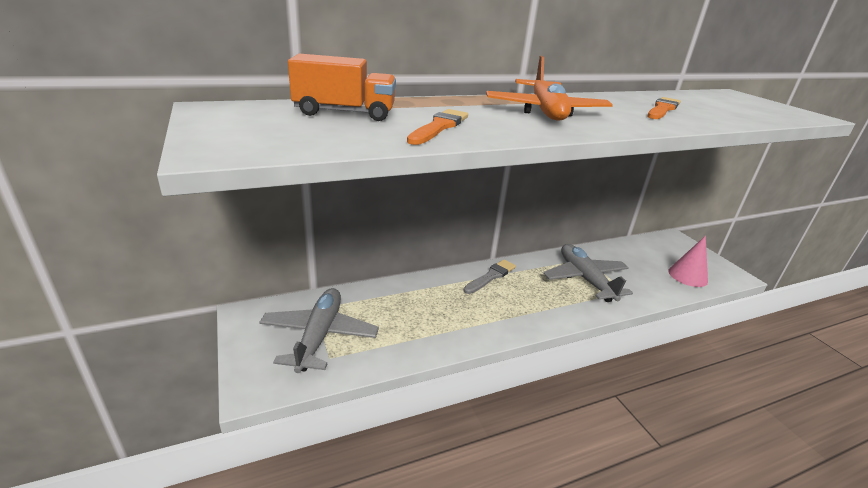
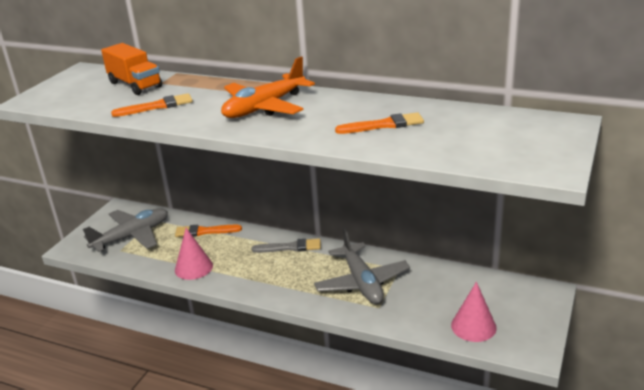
camera: 50 degrees right, 0 degrees up
grey plane [543,244,633,302] -> grey plane turned 135 degrees clockwise [314,229,410,304]
none -> orange brush [175,225,242,237]
none -> pink cone [175,228,213,280]

